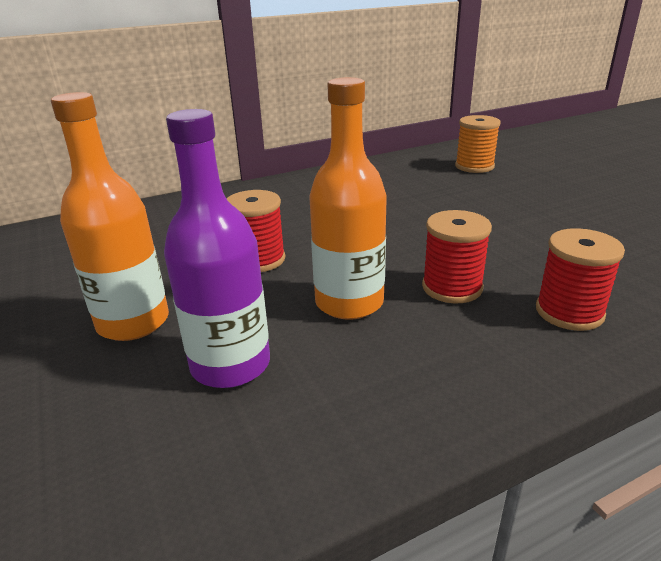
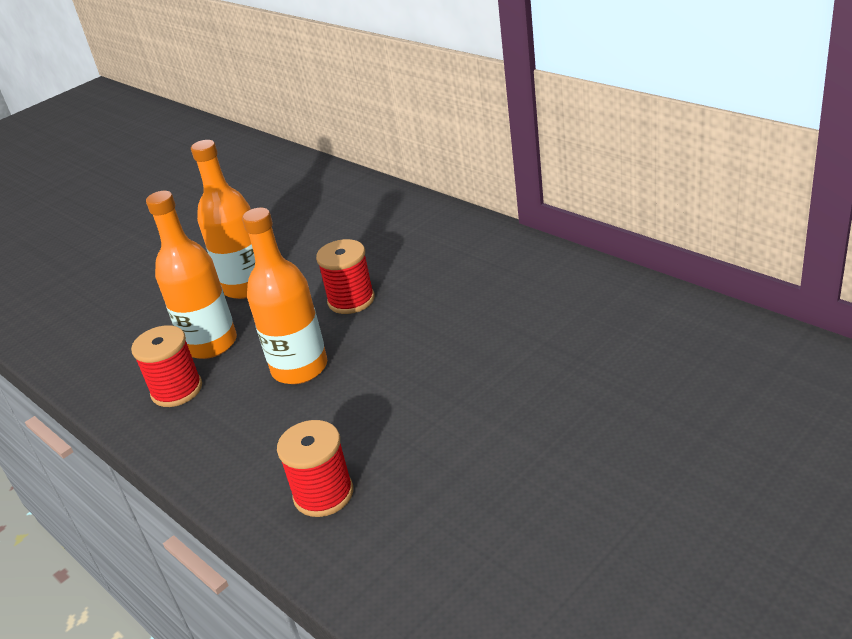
camera: 75 degrees right, 5 degrees up
purple bottle [164,109,270,388] -> orange bottle [146,191,237,359]
red spool [422,210,492,303] -> red spool moved to [131,325,202,407]
orange spool [455,115,501,173] -> none

